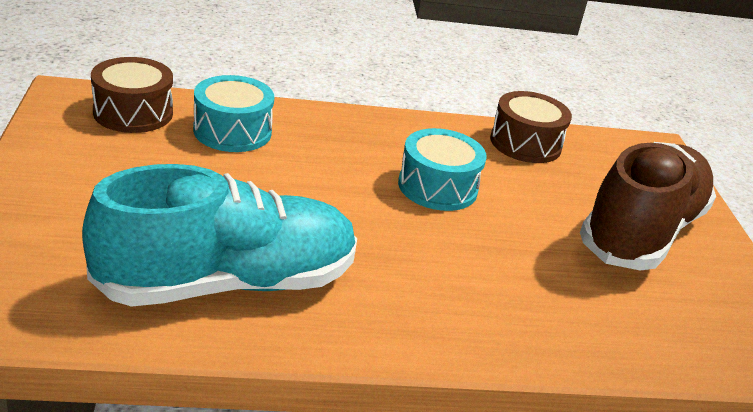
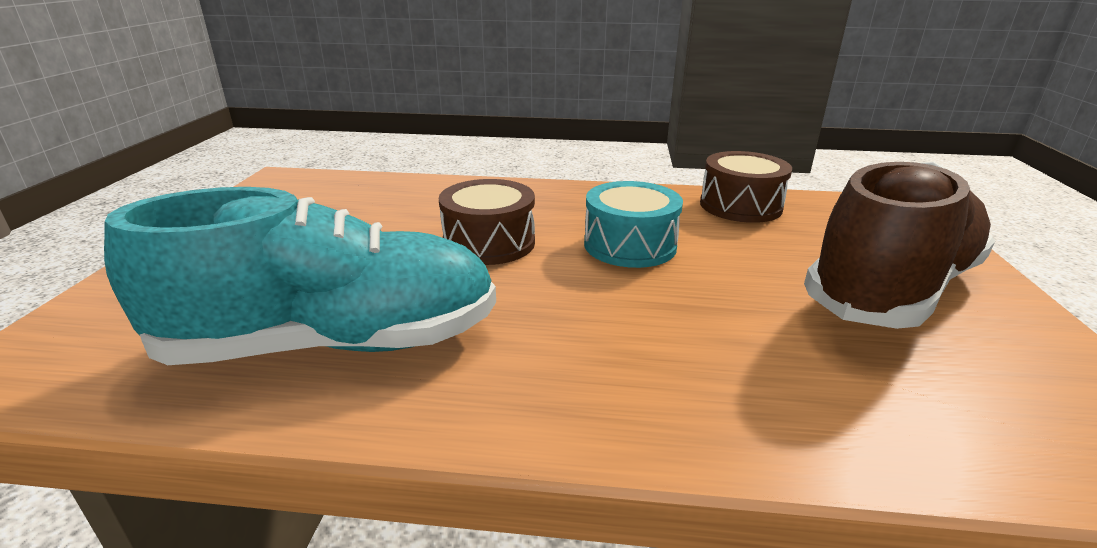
camera: 15 degrees right, 5 degrees down
brown drum [91,57,173,133] -> brown drum moved to [439,179,535,265]
turquoise drum [193,75,274,152] -> none

